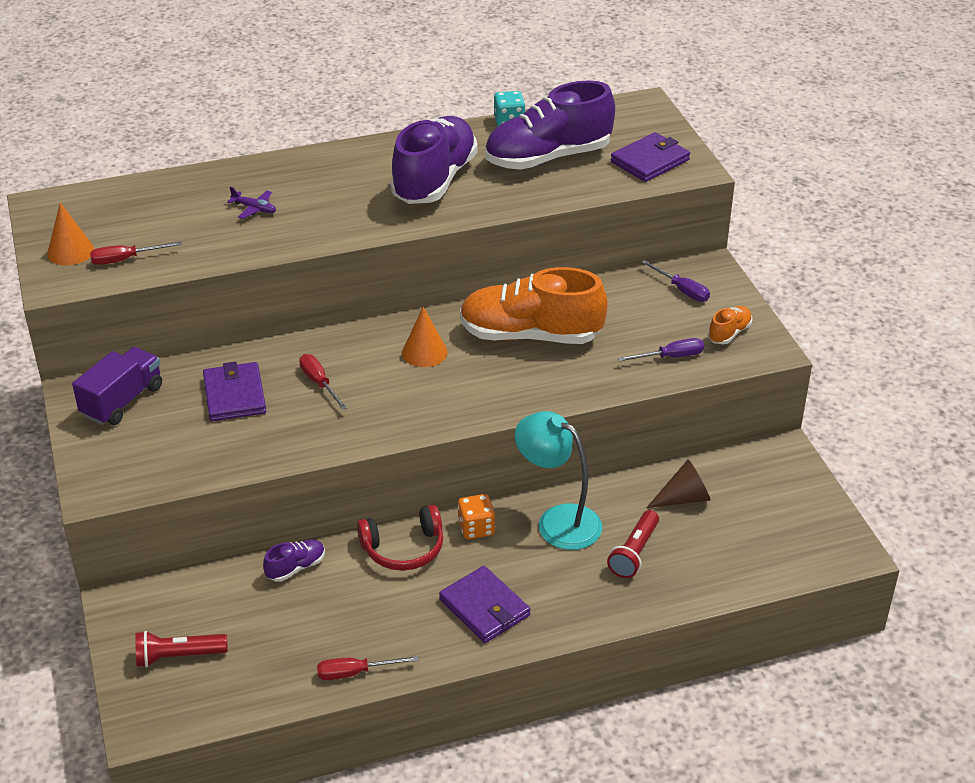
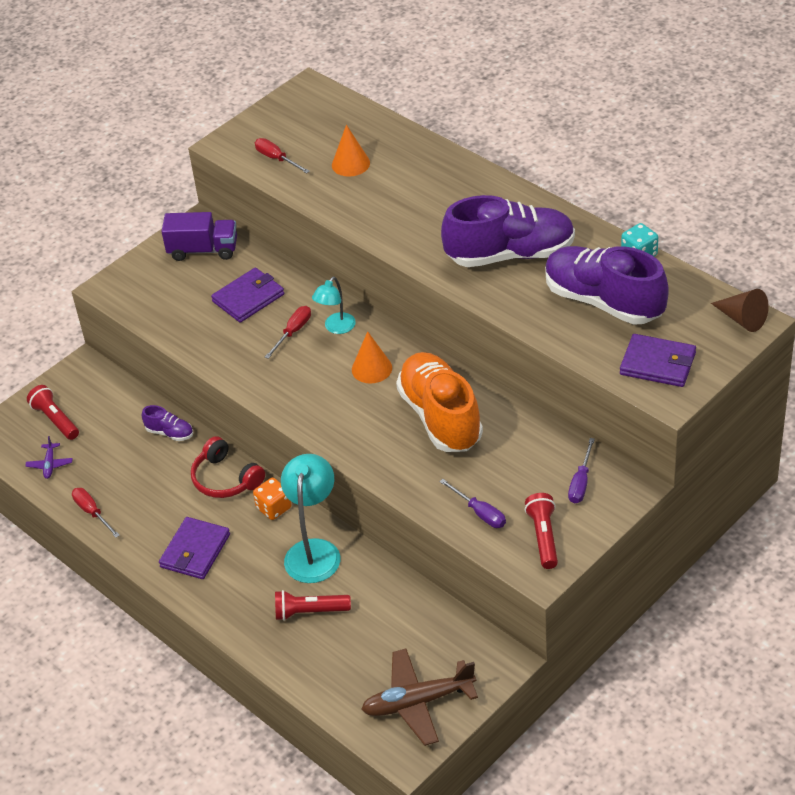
camera: 65 degrees right, 5 degrees up
orange cone [47,203,94,265] -> orange cone moved to [332,125,370,177]
purple plane [227,187,276,219] -> purple plane moved to [25,436,73,479]
brown cone [646,459,711,508] -> brown cone moved to [711,289,769,332]
orange shoe [708,306,752,344] -> red flashlight [525,493,558,569]
none -> turquoise lamp [312,277,356,334]
none -> brown plane [361,649,478,746]

